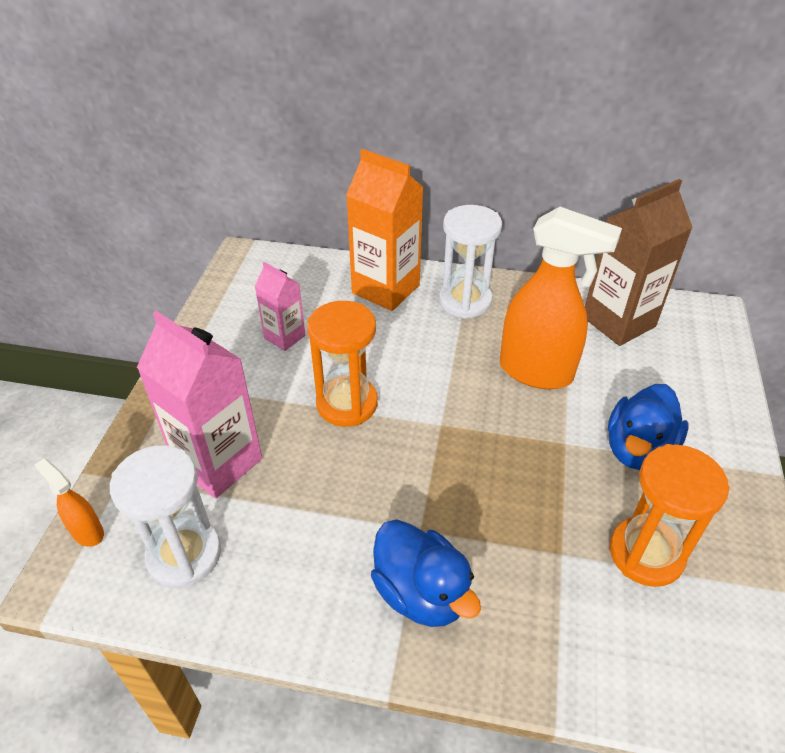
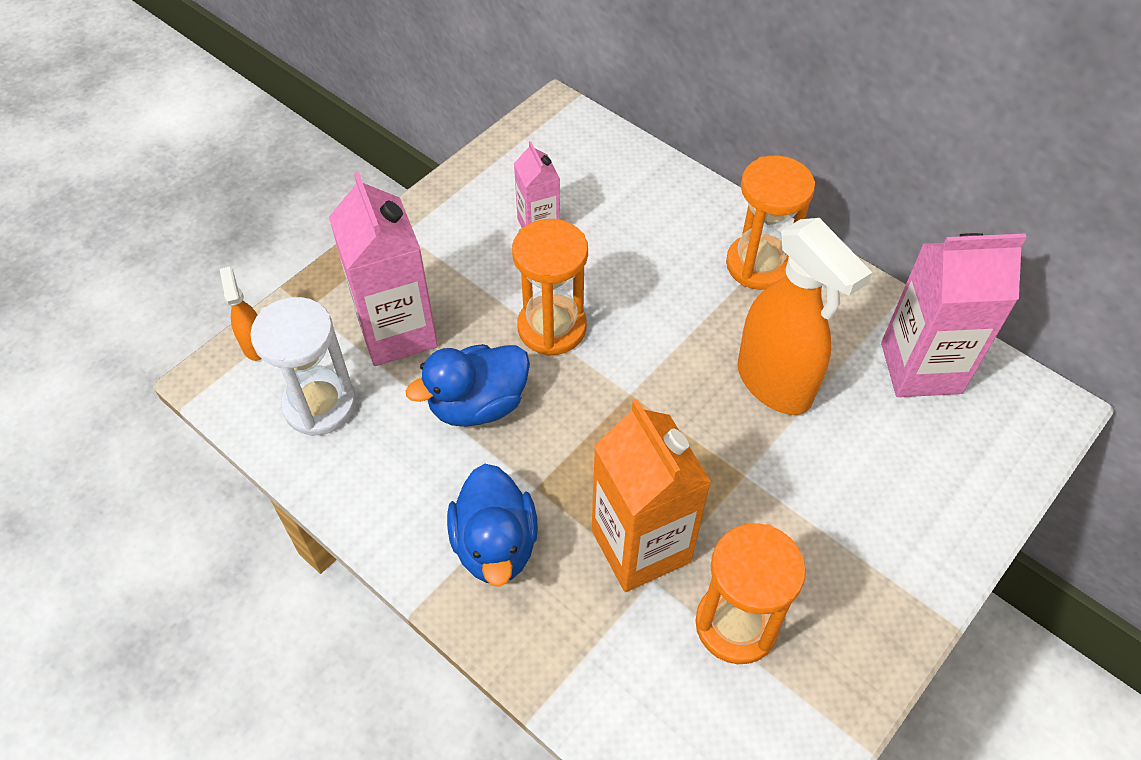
camera: 30 degrees right, 10 degrees up
orange carton [346,149,424,311] -> orange carton moved to [592,399,711,592]
white hourglass [439,205,502,319] -> orange hourglass [726,156,815,290]
brown carton [585,179,693,346] -> pink carton [881,233,1027,397]
blue duck [608,384,688,470] -> blue duck moved to [406,344,530,427]

